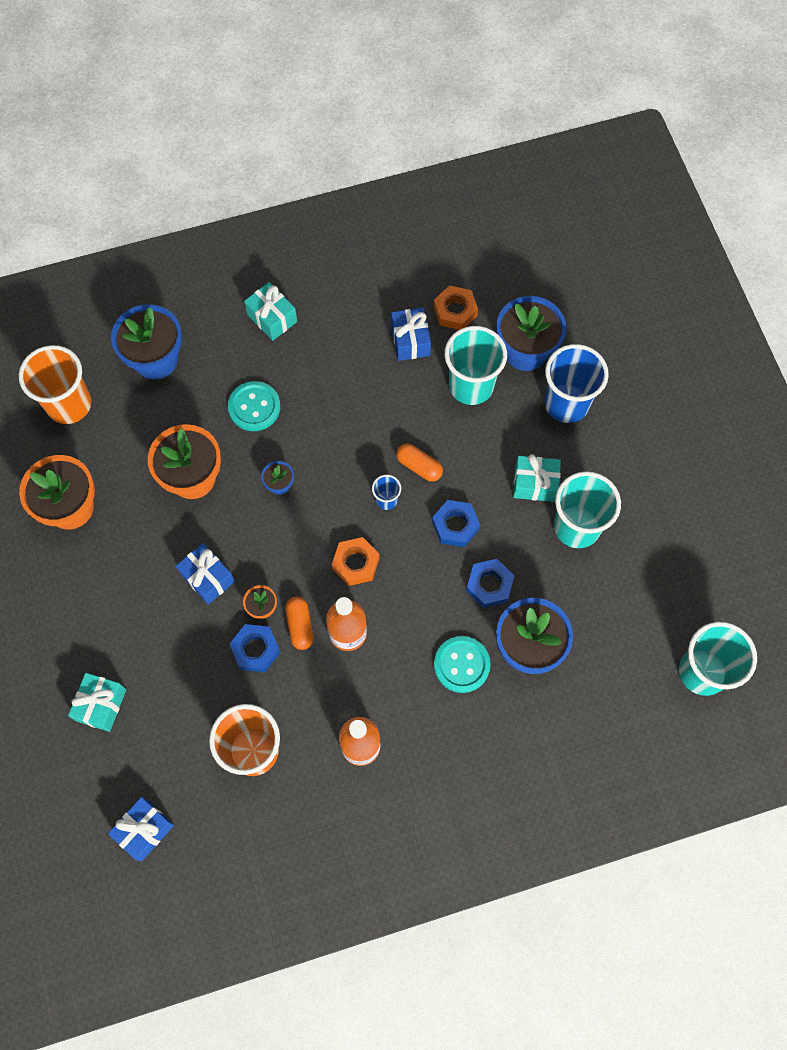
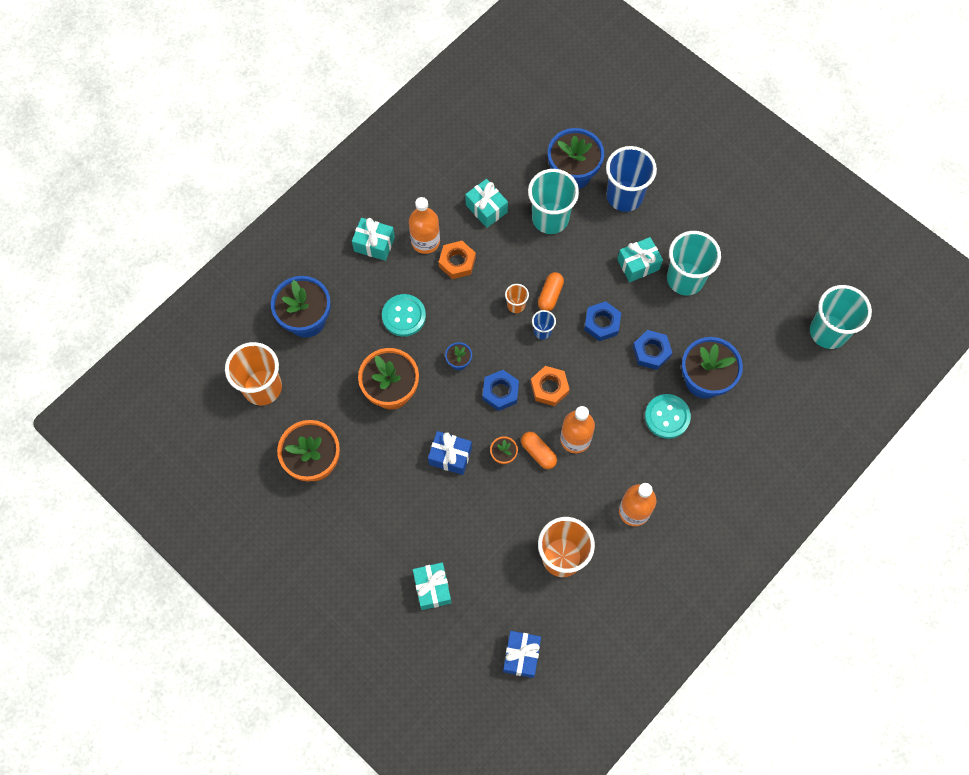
camera: 30 degrees left, 0 degrees up
blue nut [230,624,281,672] -> blue nut moved to [483,370,519,411]
blue gift [391,308,431,361] -> turquoise gift [465,179,508,228]
orange capsule [396,443,443,482] -> orange capsule turned 75 degrees counterclockwise [538,272,564,311]
orange nut [434,285,478,330] -> orange nut moved to [439,241,476,279]
none -> orange bottle [409,197,440,254]
none -> orange cup [505,284,529,313]

